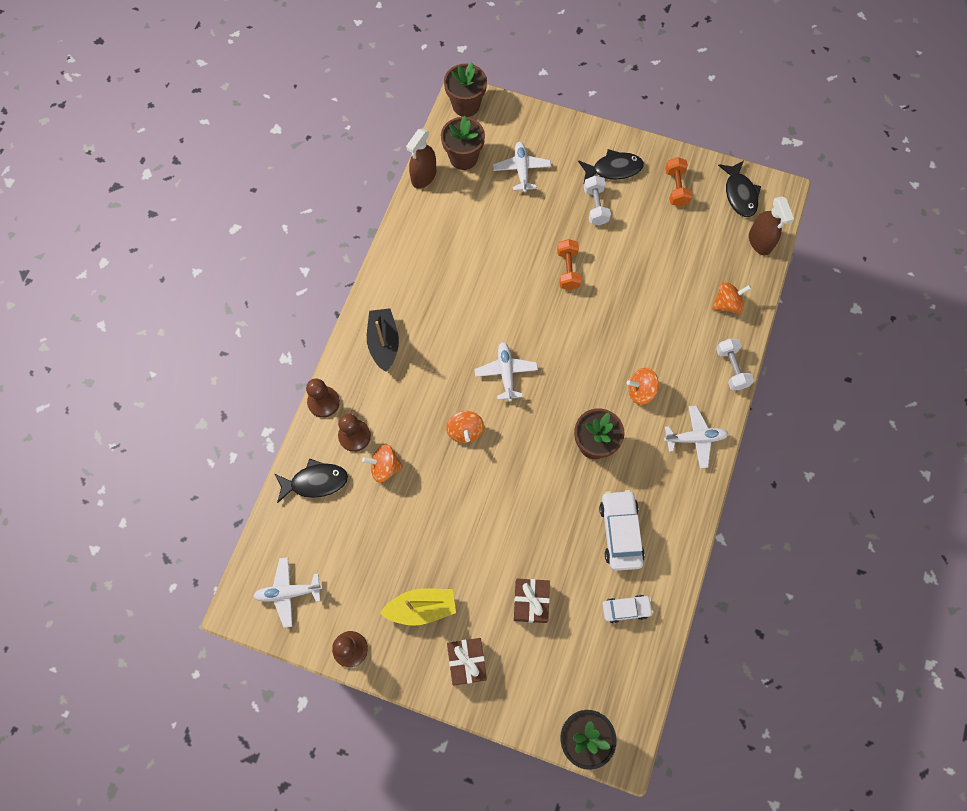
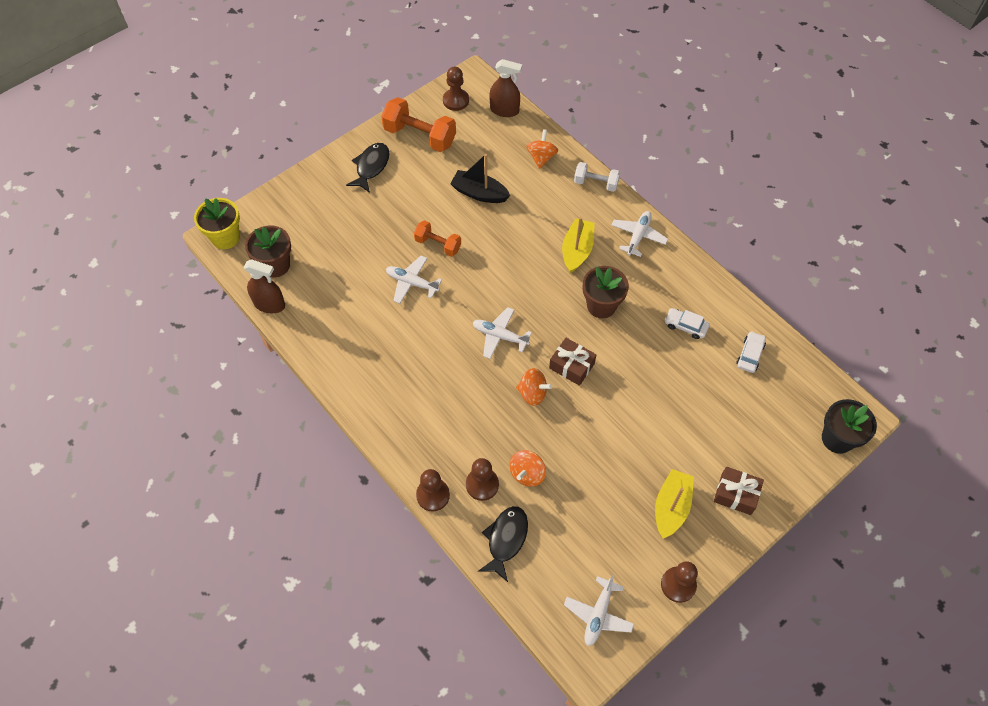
camera: 60 degrees left, 10 degrees down
black boat [367,308,399,372] -> black boat moved to [450,154,510,203]
brown spray bottle [406,129,436,188] -> brown spray bottle turned 45 degrees counterclockwise [244,259,285,313]
brown flower pot [444,62,487,117] -> yellow flower pot [194,198,240,249]
white plane [493,142,551,193] -> white plane moved to [386,256,442,304]
brown gift [514,579,550,623] -> brown gift moved to [549,338,596,386]
white dumbbell [584,176,611,225] -> none
white car [599,490,645,571] -> white car [664,308,710,339], size x0.60
orange spinning top [627,368,659,405] -> yellow boat [562,217,595,273]
orange dumbbell [665,157,692,207] -> orange dumbbell [381,97,456,152], size x1.67
black fish [718,161,761,217] -> brown pawn [443,67,469,111]

